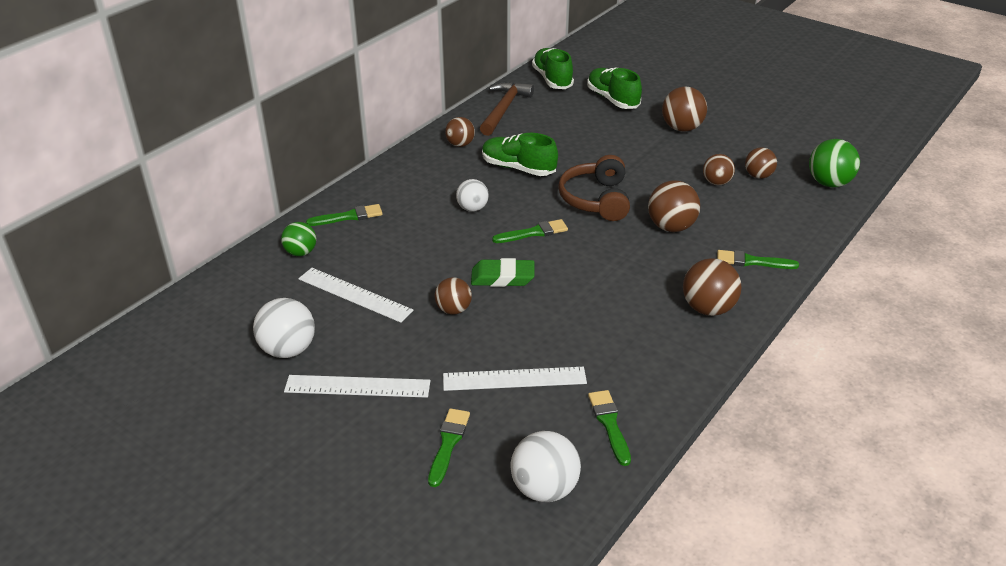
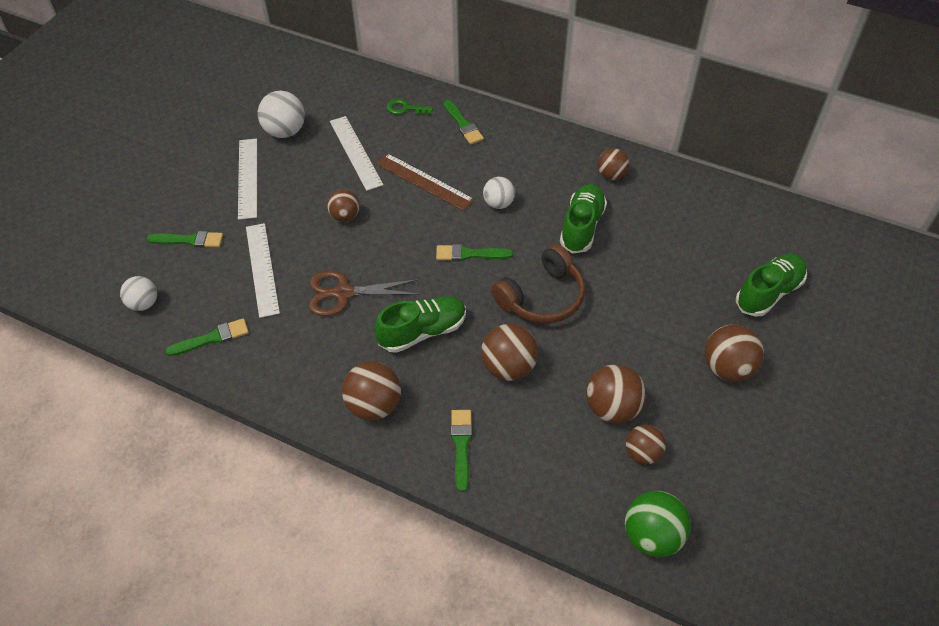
camera: 80 degrees right, 15 degrees up
green ball [281,222,316,256] -> green key [387,99,433,115]
white ruler [298,268,414,323] -> white ruler turned 45 degrees counterclockwise [330,116,383,191]
green eraser [471,258,534,287] -> none
brown hammer [480,82,534,136] -> none
green brush [492,219,568,243] -> green brush turned 120 degrees clockwise [436,244,513,261]
white ball [511,431,581,502] -> white ball [120,276,157,311], size x0.65
green shoe [532,48,574,89] -> green shoe moved to [374,296,466,353]
brown headphones [558,155,630,221] -> brown headphones turned 150 degrees clockwise [491,244,585,324]
brown ball [703,154,735,185] -> brown ball [586,364,646,424], size x1.53
none -> brown scissors [309,270,420,316]
none -> brown ruler [376,153,474,211]

